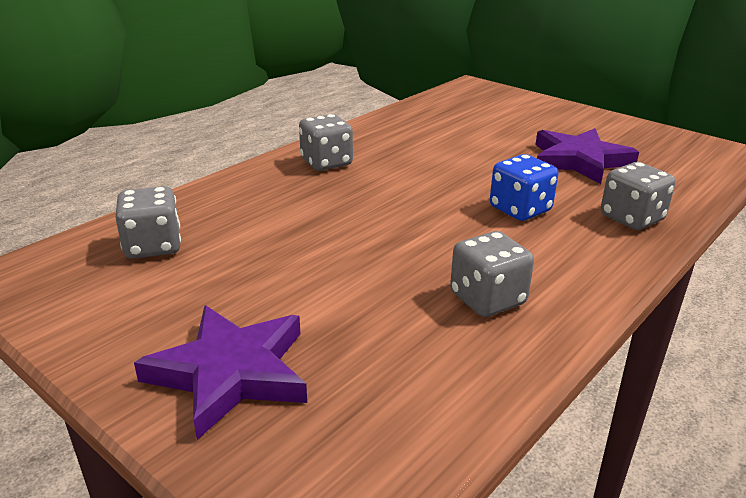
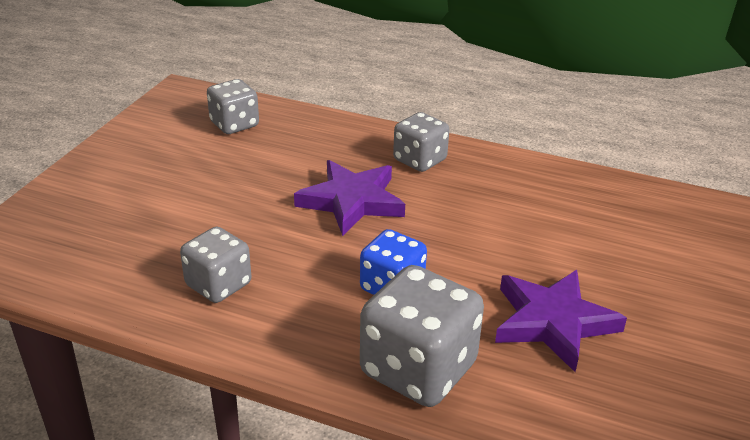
camera: 70 degrees right, 5 degrees up
purple star [134,305,307,440] -> purple star moved to [294,160,405,236]
grey dice [601,162,676,230] -> grey dice [360,265,484,407], size x1.61

